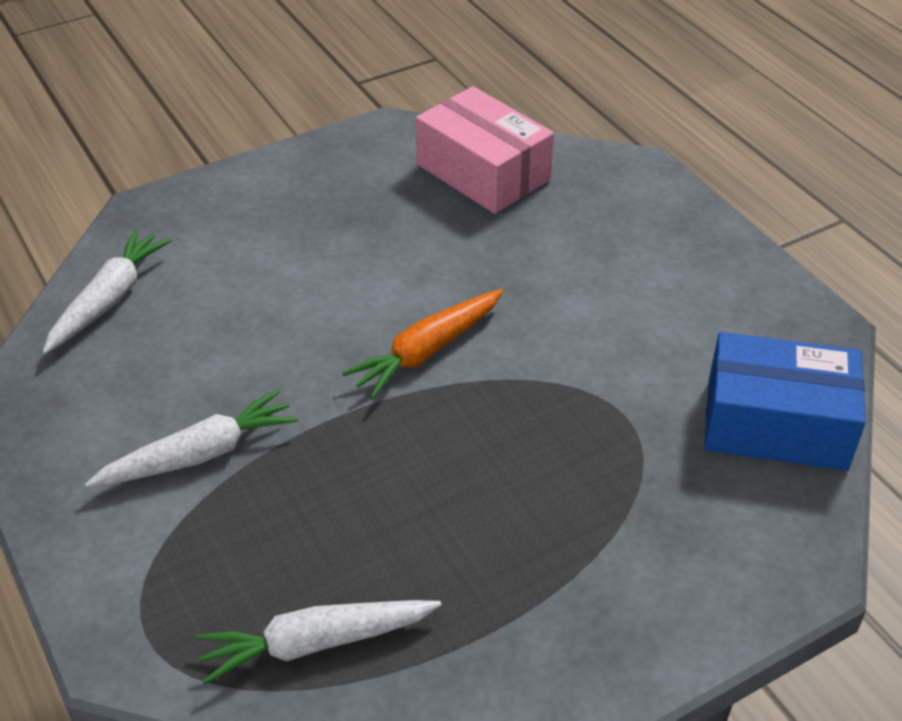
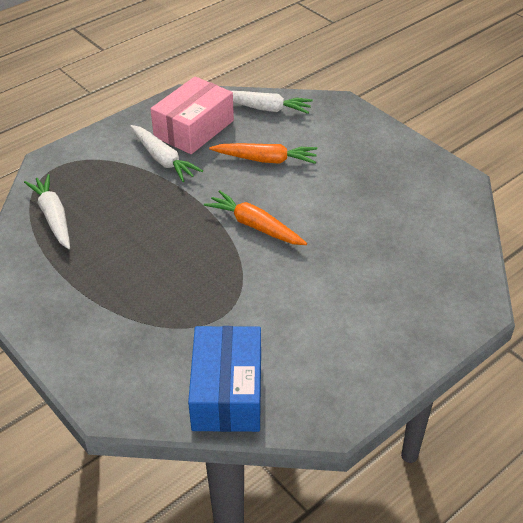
camera: 80 degrees right, 0 degrees up
pink box [415,86,554,214] -> pink box moved to [151,76,234,154]
none -> orange carrot [209,143,317,164]

